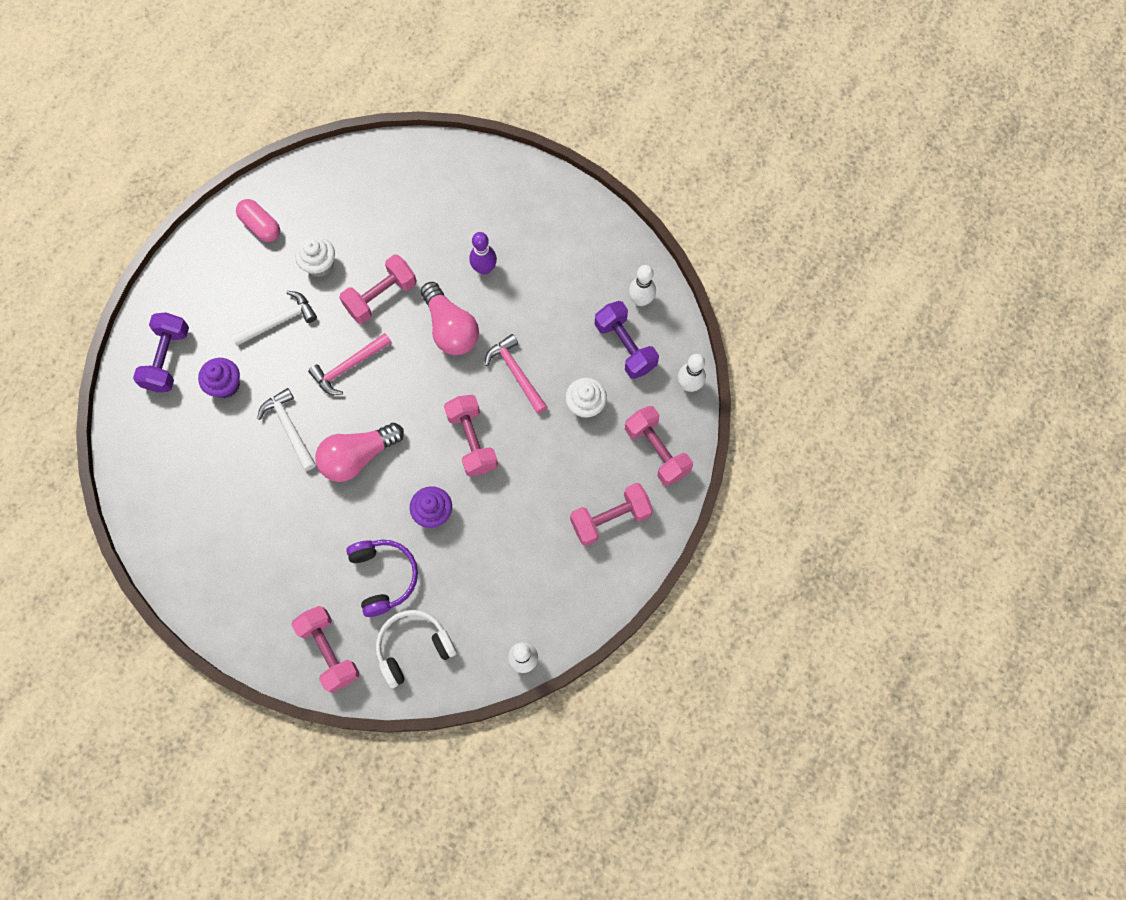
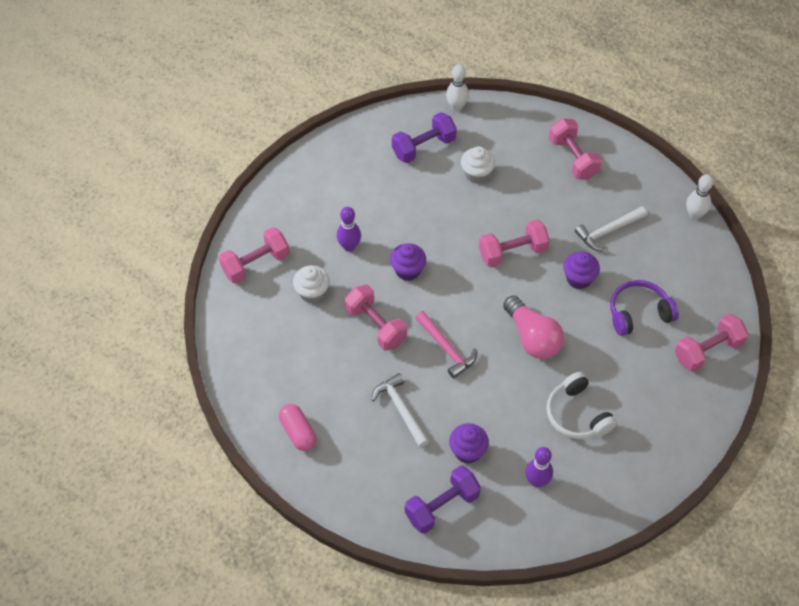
camera: 90 degrees left, 15 degrees down
purple dumbbell [133,312,189,392] -> purple dumbbell turned 45 degrees counterclockwise [405,465,481,534]
pink capsule [236,199,280,242] -> pink capsule turned 75 degrees counterclockwise [279,404,317,451]
white hammer [257,388,316,471] -> white hammer moved to [575,206,647,251]
white cupcake [295,236,335,277] -> white cupcake moved to [293,265,330,303]
white headphones [376,610,457,688] -> white headphones moved to [546,372,617,439]
pink light bulb [421,282,479,355] -> purple cupcake [390,243,426,281]
pink hammer [485,334,547,414] -> none
pink dumbbell [625,406,693,486] -> pink dumbbell moved to [219,227,290,284]
white bowling pin [629,265,656,306] -> none
none -> purple bowling pin [526,447,553,487]

